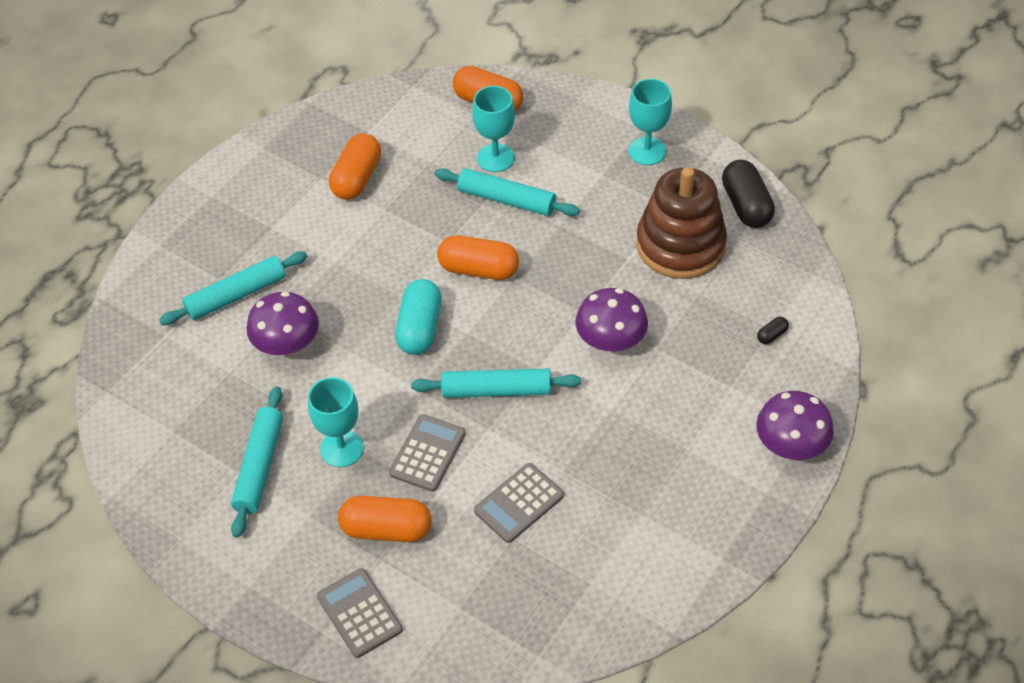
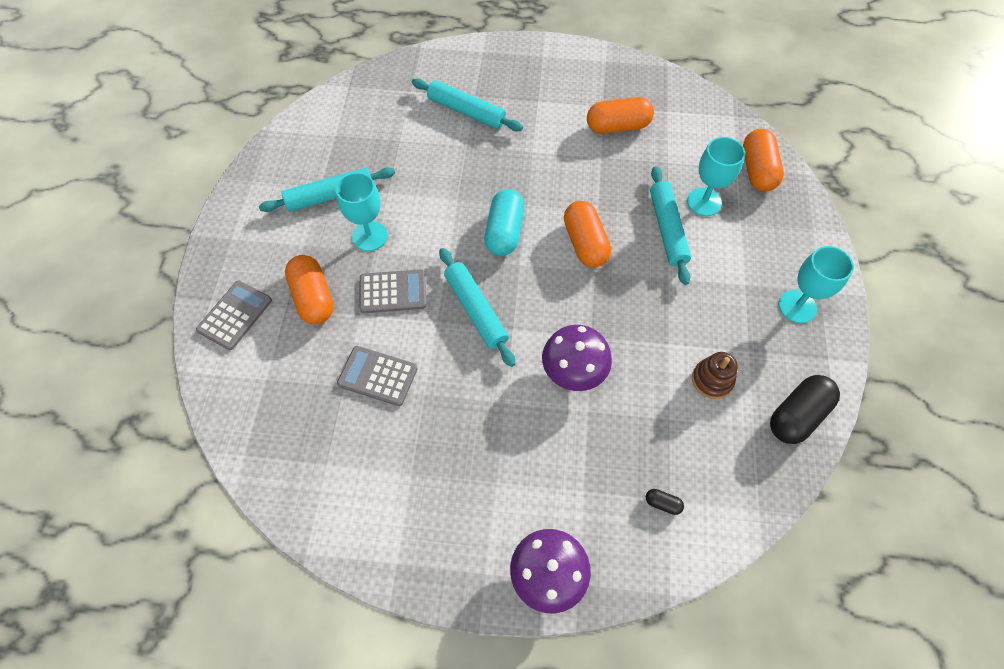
camera: 60 degrees right, 10 degrees up
purple mushroom [247,292,319,356] -> none
turquoise capsule [395,279,441,355] -> turquoise capsule turned 60 degrees counterclockwise [484,189,524,256]
brown stacking toy [636,167,727,279] -> brown stacking toy [692,352,738,399], size x0.47

